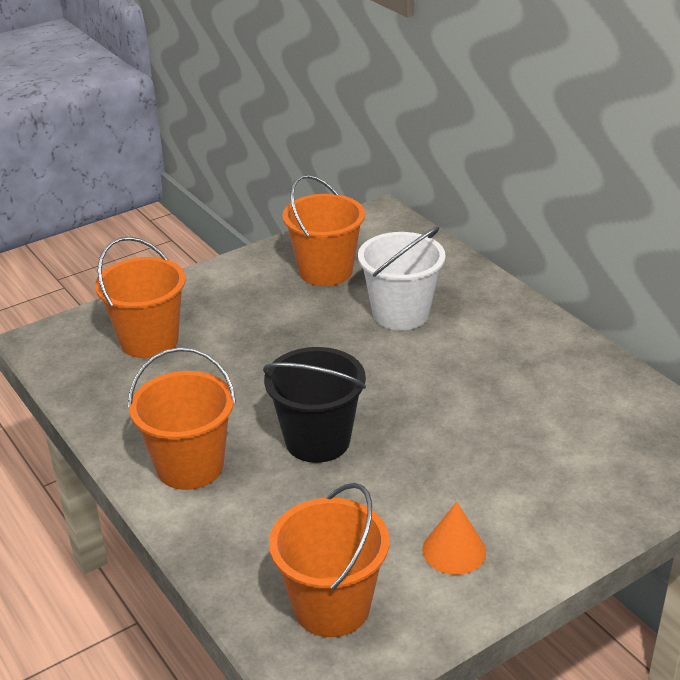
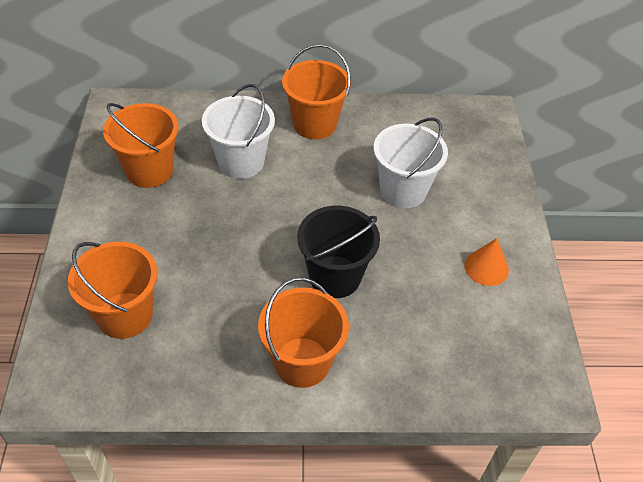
camera: 60 degrees left, 15 degrees up
orange bucket [269,483,389,637] -> orange bucket moved to [282,44,351,139]
none -> white bucket [373,117,448,208]

